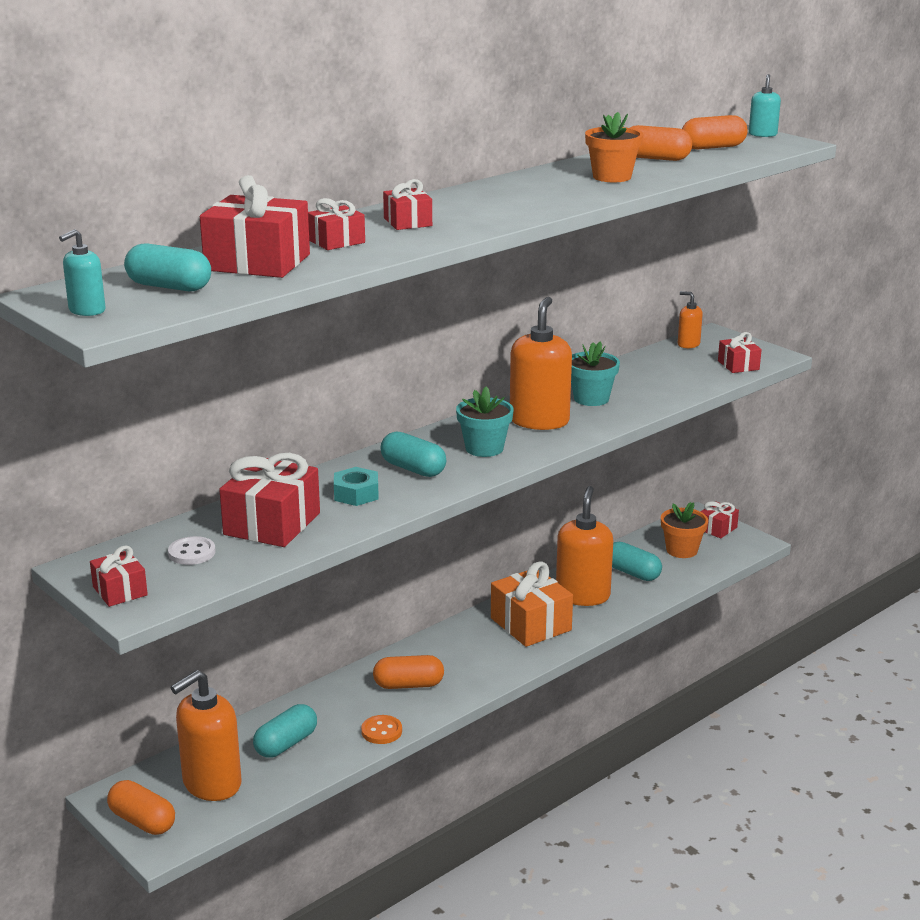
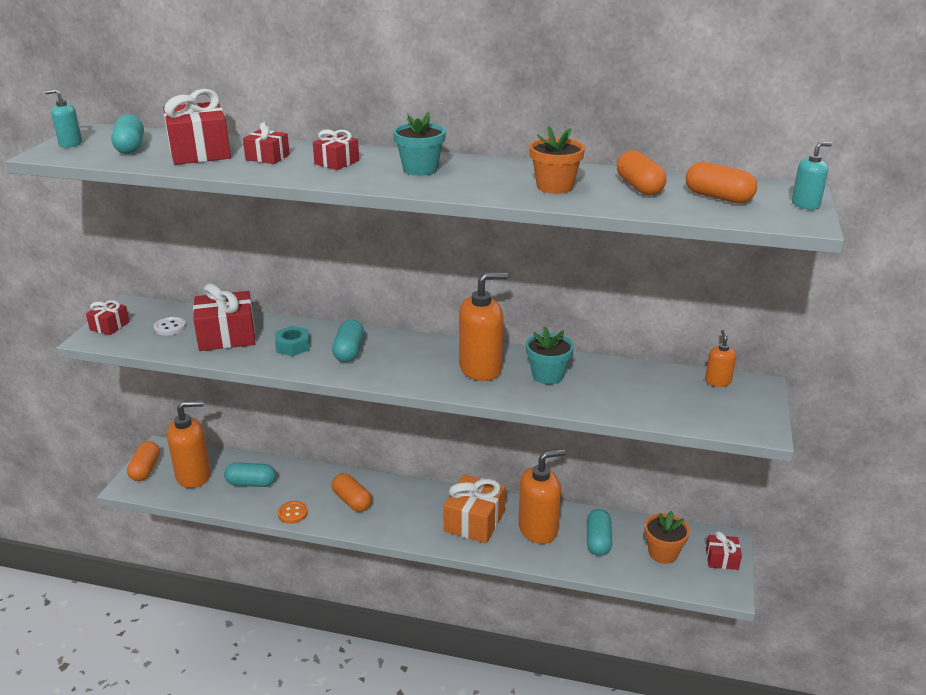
camera: 55 degrees right, 5 degrees up
orange soap dispenser [170,670,241,801] -> orange soap dispenser turned 150 degrees clockwise [167,400,211,488]
turquoise flower pot [456,386,514,457] -> turquoise flower pot moved to [393,112,446,176]
red gift [718,332,762,373] -> none

